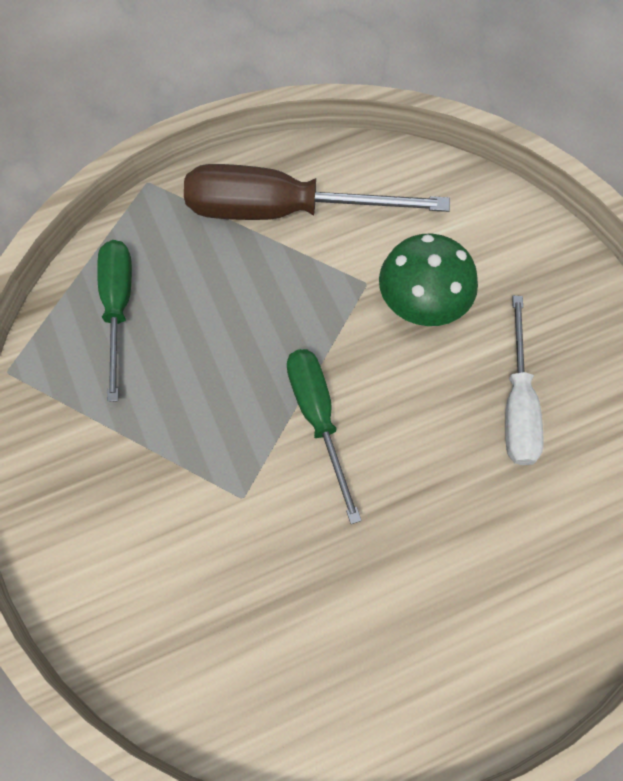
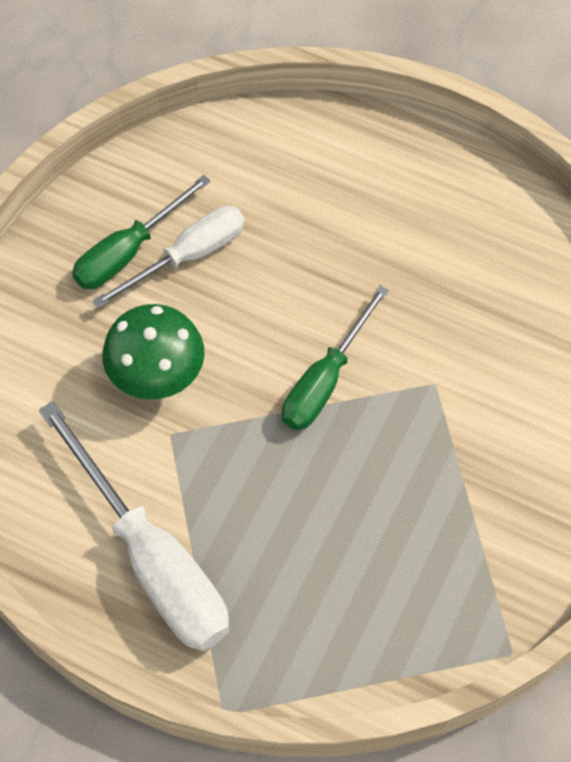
camera: 130 degrees left, 5 degrees down
green screwdriver [97,240,132,402] -> green screwdriver moved to [72,175,211,289]
brown screwdriver [184,164,450,220] -> white screwdriver [39,401,229,651]

